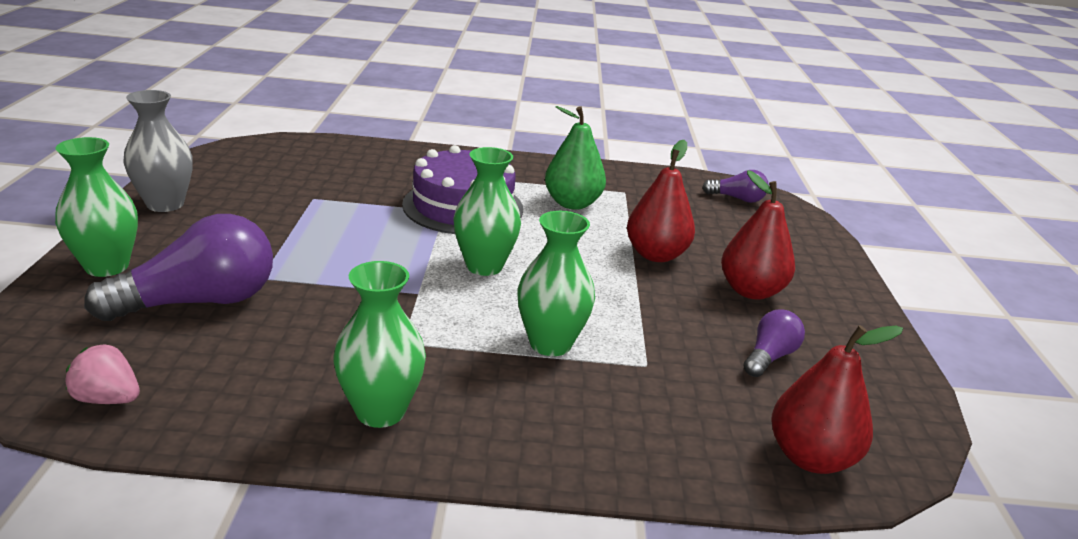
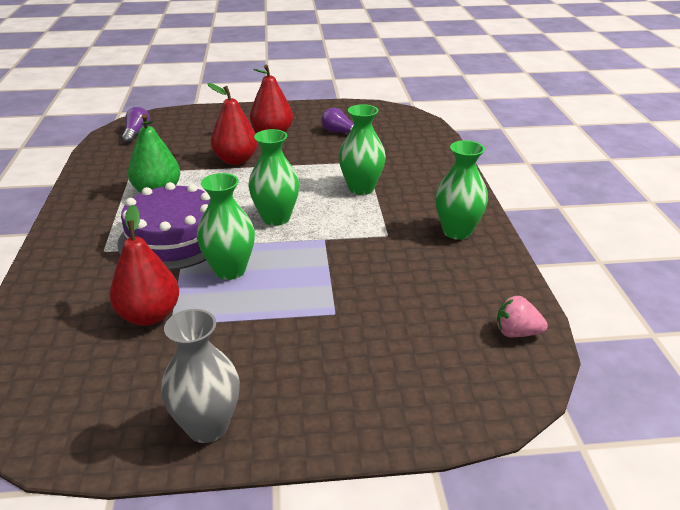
camera: 95 degrees left, 5 degrees up
green vase [55,137,138,277] -> green vase moved to [197,173,255,280]
pink strawberry [66,344,140,404] -> pink strawberry turned 90 degrees clockwise [497,296,548,337]
purple light bulb [84,214,273,321] -> none
red pear [771,325,903,474] -> red pear moved to [109,205,179,326]

